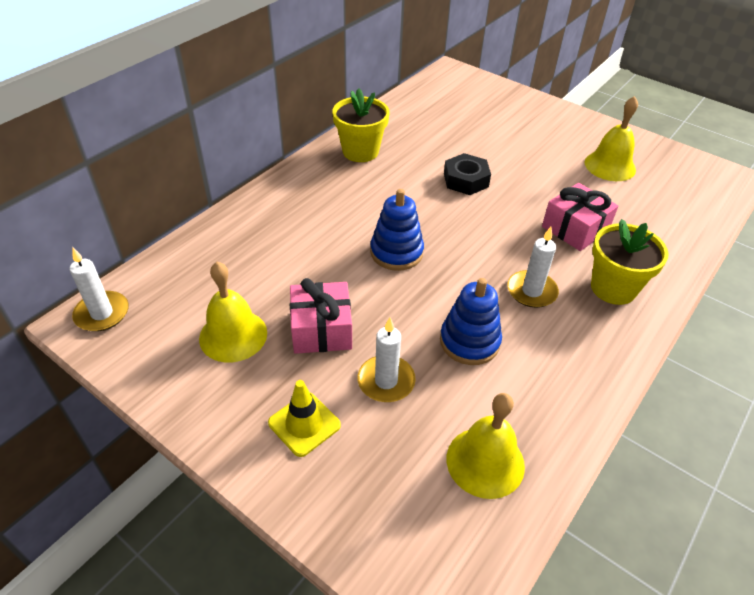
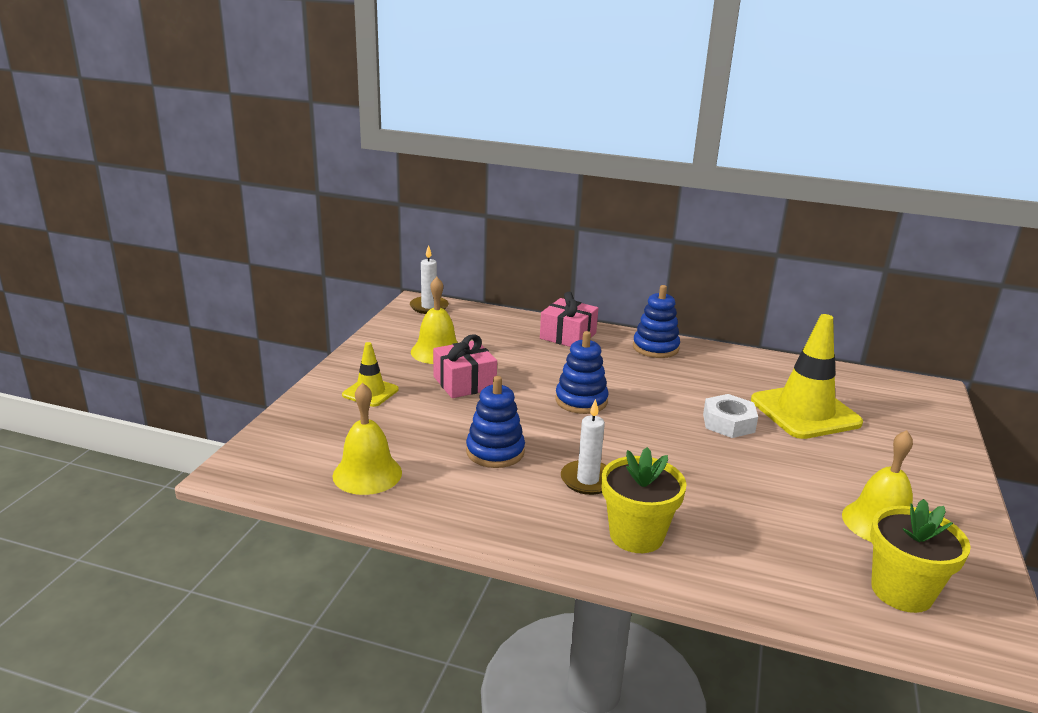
camera: 70 degrees right, 20 degrees down
yellow flower pot [332,89,390,162] -> yellow flower pot moved to [870,499,971,613]
white candle [357,317,416,402] -> none
black nut [444,153,491,195] -> white nut [703,394,758,438]
pink gift [542,183,618,251] -> pink gift moved to [540,292,598,347]
none -> blue stacking toy [633,285,680,358]
none -> yellow traffic cone [751,314,863,439]

